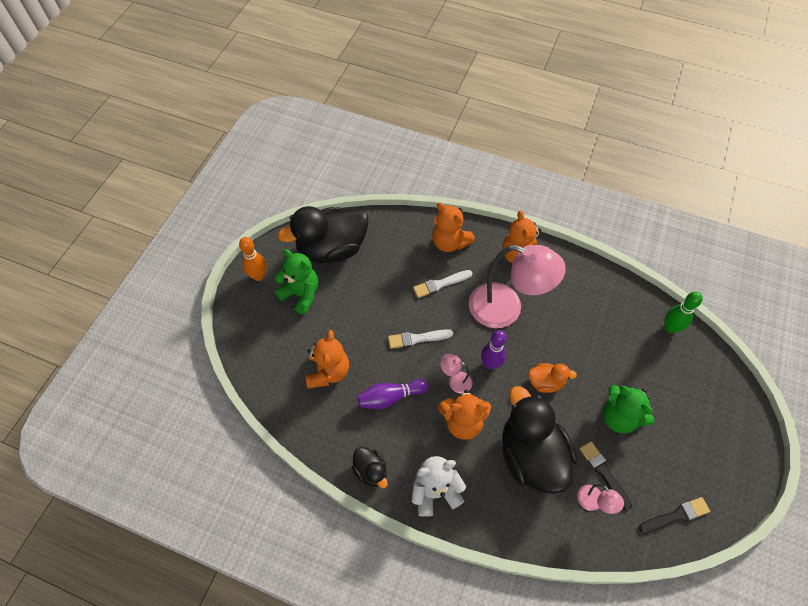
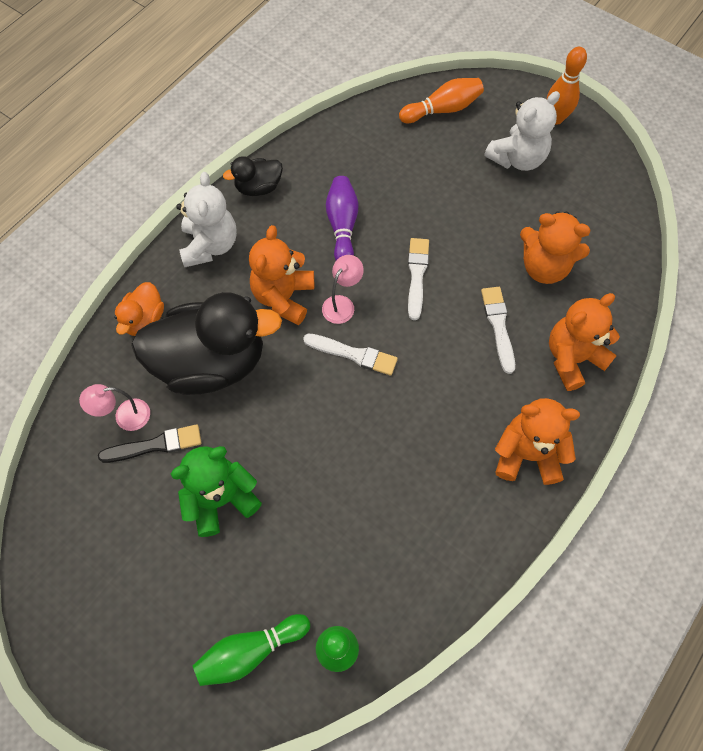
camera: 105 degrees right, 5 degrees up
green teddy bear [274,249,318,315] -> white teddy bear [484,91,560,171]
black duck [278,206,369,263] -> none
orange teddy bear [306,330,349,389] -> orange teddy bear moved to [520,211,591,284]
pink lamp [469,245,566,328] -> none
purple bowling pin [481,330,507,370] -> white brush [303,333,398,376]
orange duck [528,363,577,393] -> orange duck moved to [115,282,164,336]
black brush [639,497,710,533] -> none
none -> green bowling pin [193,614,310,686]
none -> orange bowling pin [399,78,484,123]

